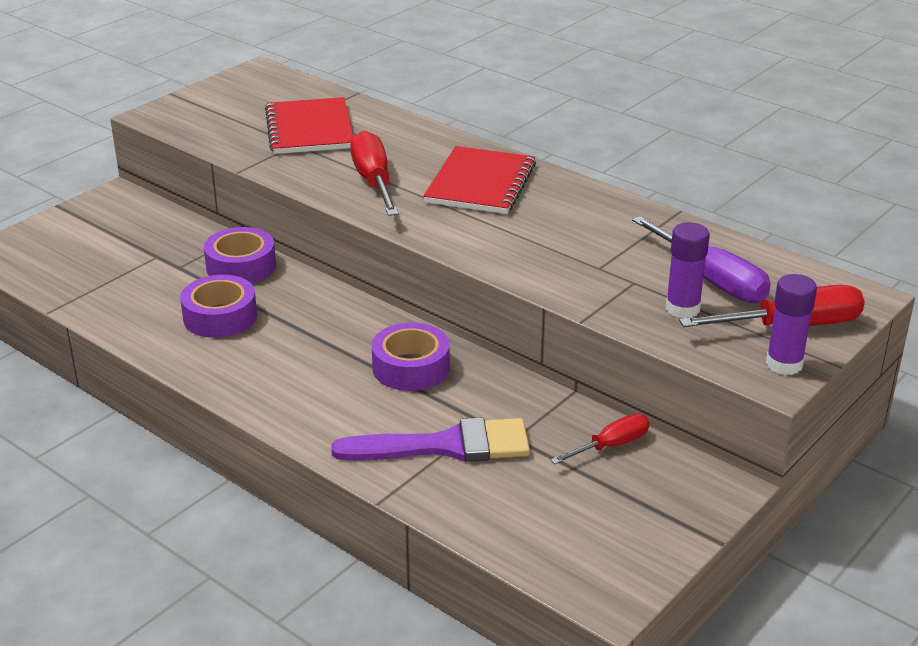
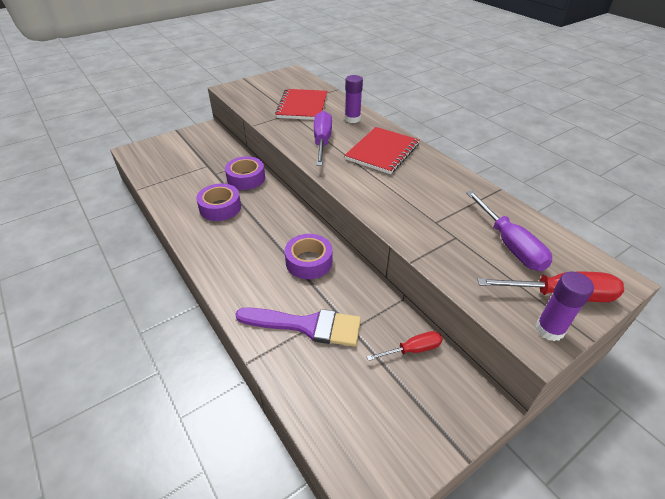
camera: 15 degrees right, 10 degrees up
red screwdriver [350,130,399,216] -> purple screwdriver [314,111,332,166]
purple glue stick [666,222,710,318] -> purple glue stick moved to [345,75,363,123]

